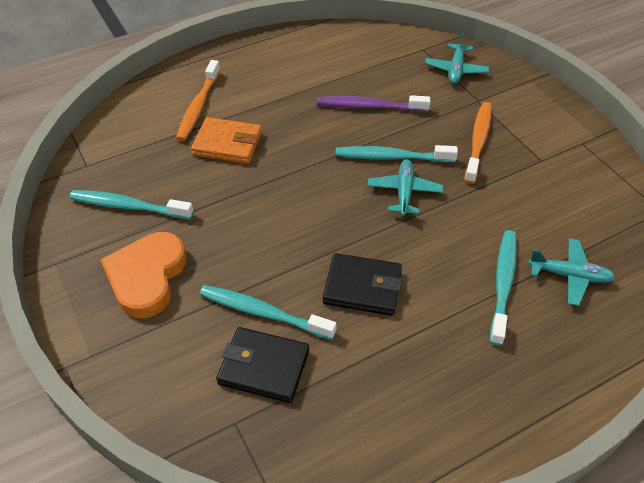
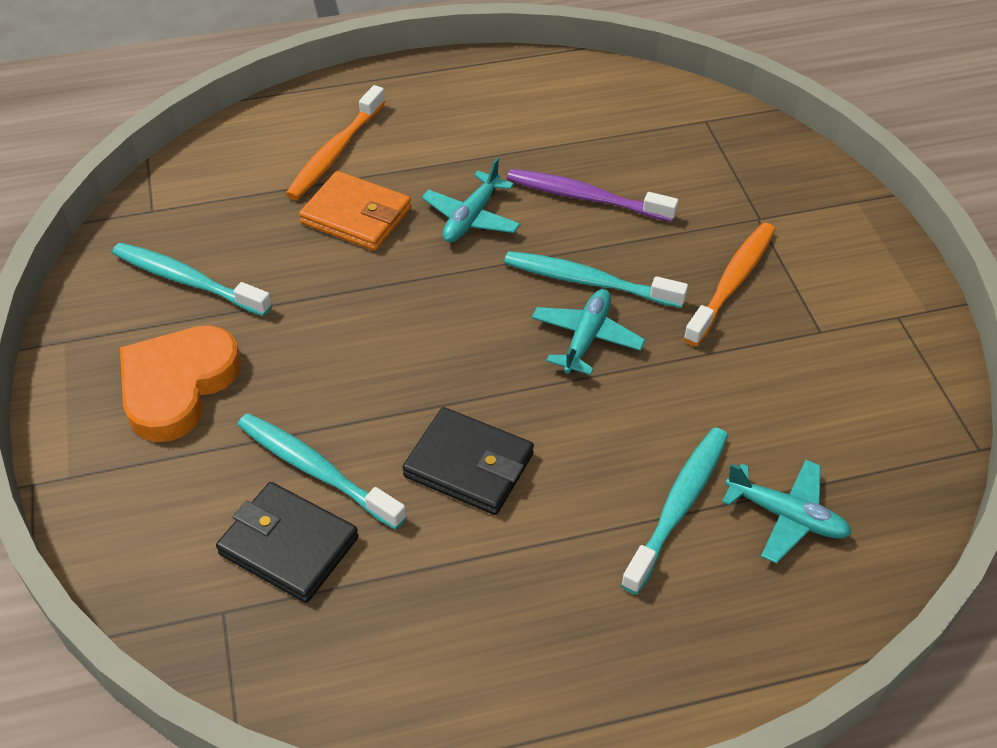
camera: 15 degrees right, 0 degrees up
turquoise plane [425,32,490,84] -> turquoise plane moved to [422,158,521,243]

